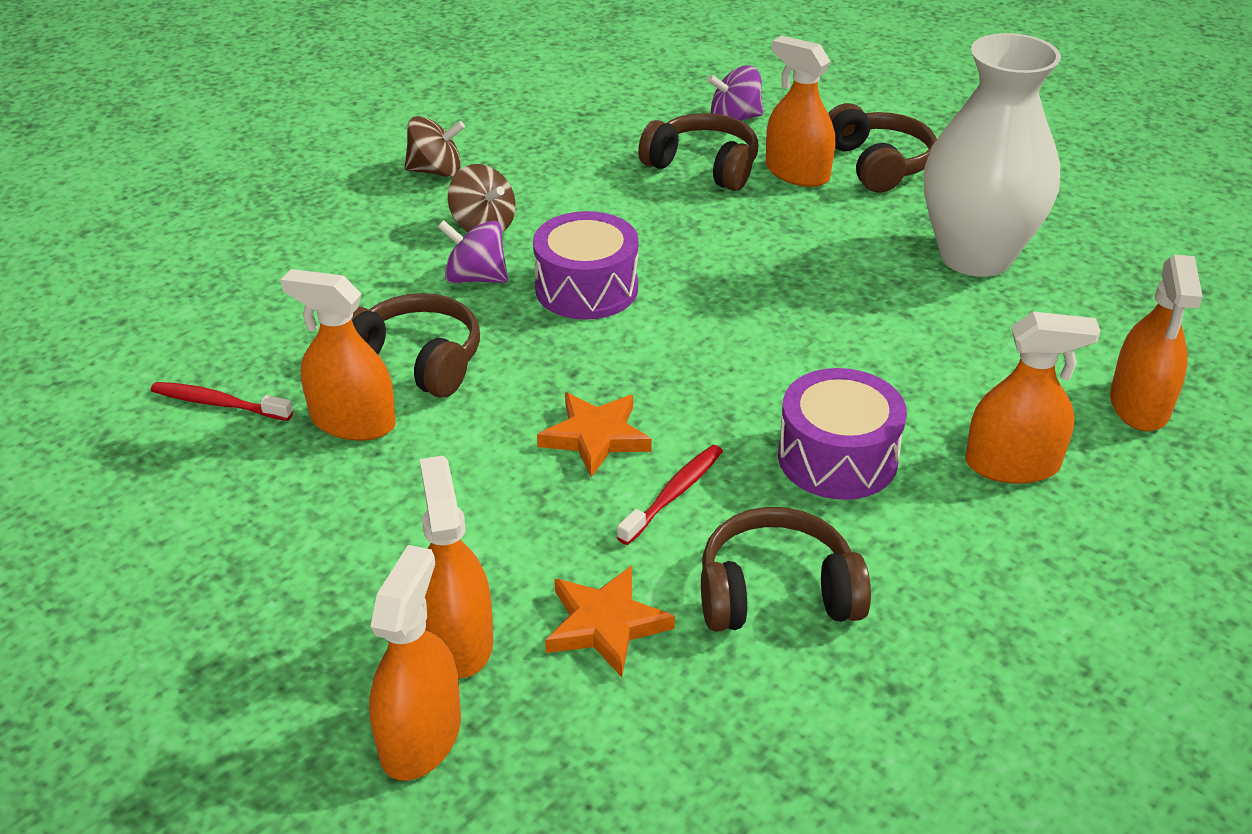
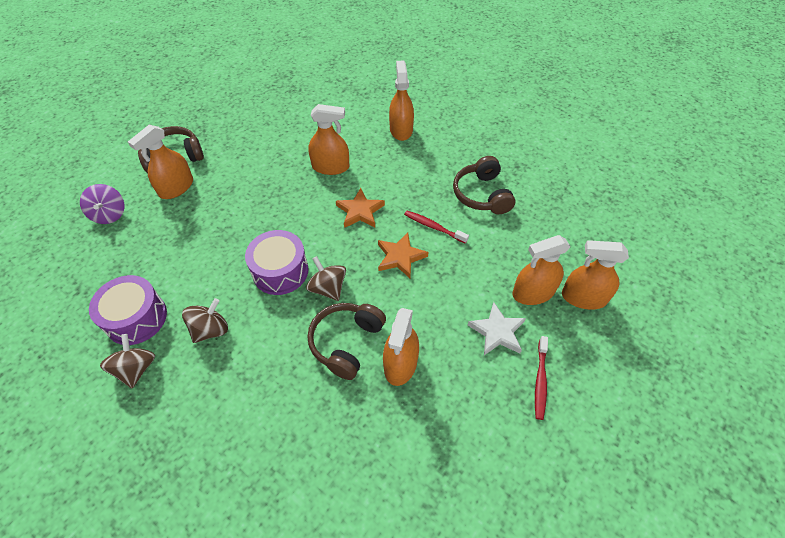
camera: 95 degrees left, 15 degrees up
red toothbrush [151,382,293,421] -> red toothbrush moved to [535,336,548,420]
purple spinning top [438,220,508,283] -> none
orange star [545,565,675,677] -> orange star moved to [336,188,385,228]
brown headphones [638,113,759,191] -> none
purple drum [778,368,907,500] -> purple drum moved to [89,275,167,345]
white vase [924,33,1061,277] -> none
orange spray bottle [1110,255,1203,431] -> orange spray bottle moved to [309,104,349,175]
none -> brown spinning top [306,256,346,301]
none -> white star [468,302,526,355]

